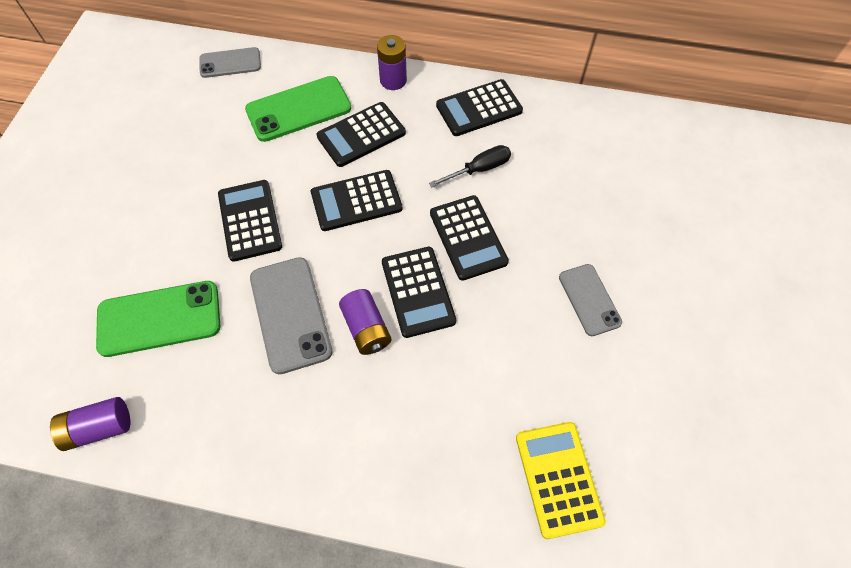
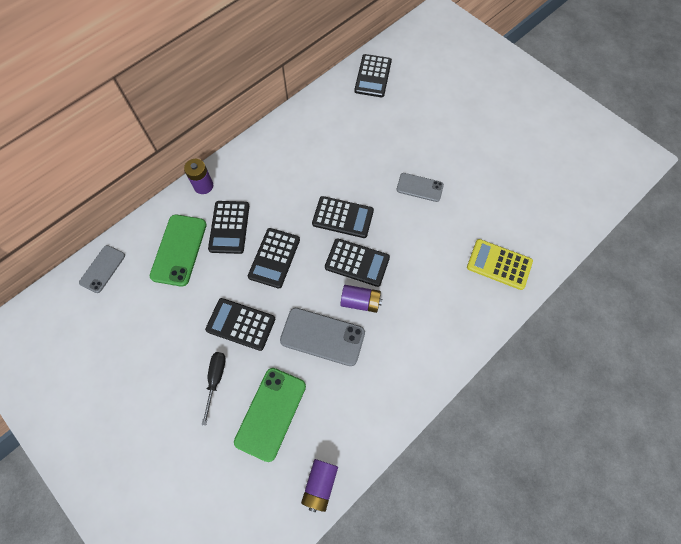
camera: 55 degrees left, 5 degrees up
black screwdriver [429,145,511,187] -> black screwdriver moved to [201,352,226,426]
black calculator [436,79,523,136] -> black calculator moved to [354,54,392,97]

